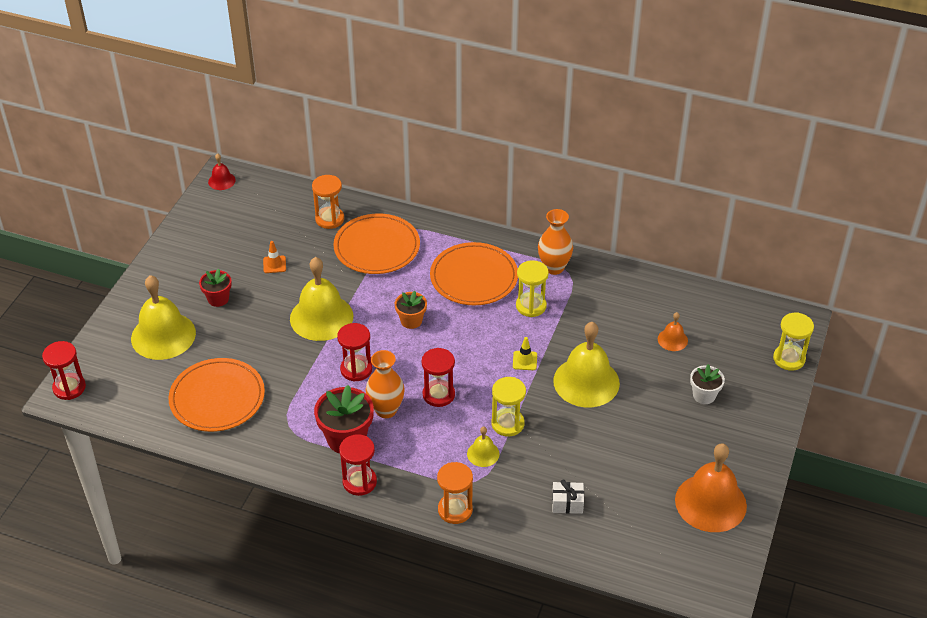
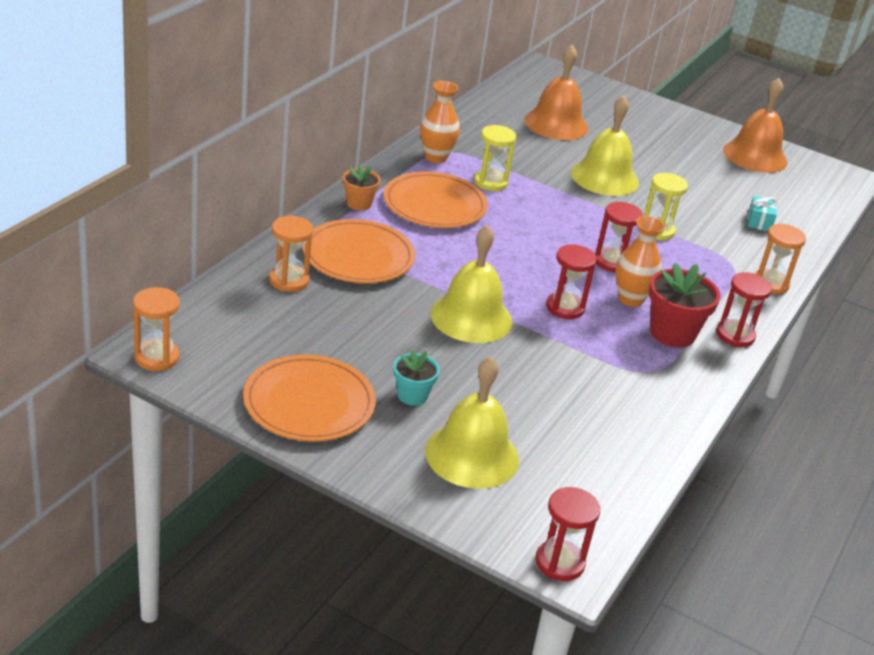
camera: 85 degrees left, 10 degrees down
orange plate [168,358,265,432] -> orange plate moved to [243,355,376,441]
red flower pot [199,269,232,307] -> turquoise flower pot [394,350,440,406]
red bell [208,153,236,190] -> orange hourglass [133,287,180,371]
orange traffic cone [263,241,286,273] -> none
orange flower pot [394,291,427,329] -> orange flower pot moved to [343,165,381,211]
yellow bell [467,427,500,467] -> none
yellow traffic cone [513,337,537,370] -> none
white gift [552,479,584,514] -> turquoise gift [748,196,778,231]
orange bell [658,312,688,351] -> orange bell [524,45,588,140], size x2.13
white flower pot [690,364,725,404] -> none
yellow hourglass [773,312,814,371] -> none

